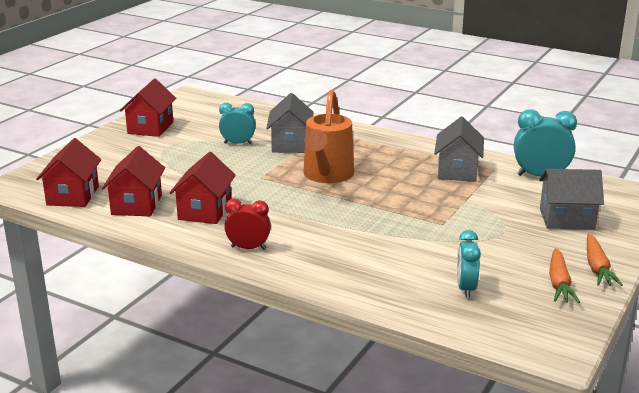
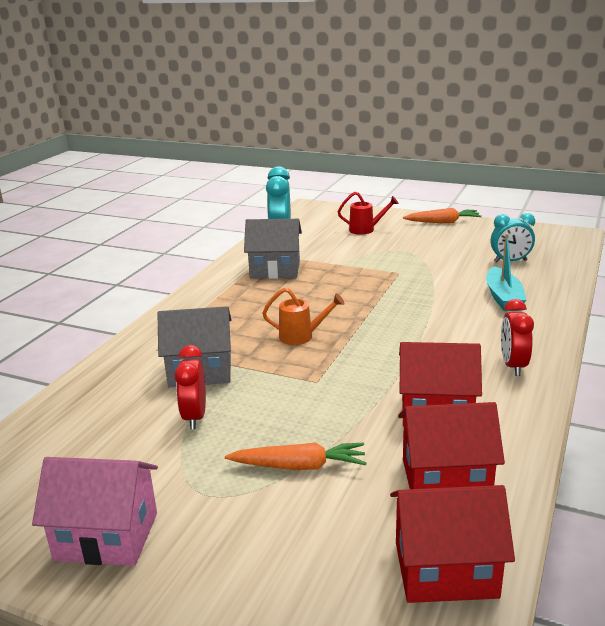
camera: 95 degrees left, 0 degrees up
red house [120,78,176,137] -> pink house [32,457,158,566]
turquoise clock [219,103,256,144] -> red clock [174,345,206,429]
orange watering can [303,90,354,183] -> orange watering can [262,288,345,345], size x0.50
grey house [539,169,604,230] -> red watering can [338,192,399,235]
orange carrot [549,248,580,303] -> orange carrot moved to [225,443,366,470]
none -> turquoise boat [486,234,526,311]

